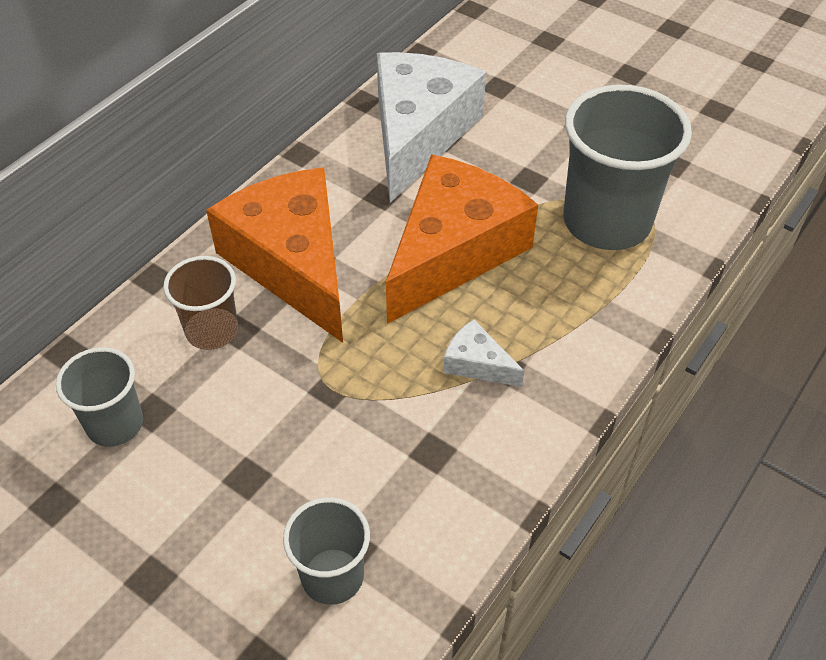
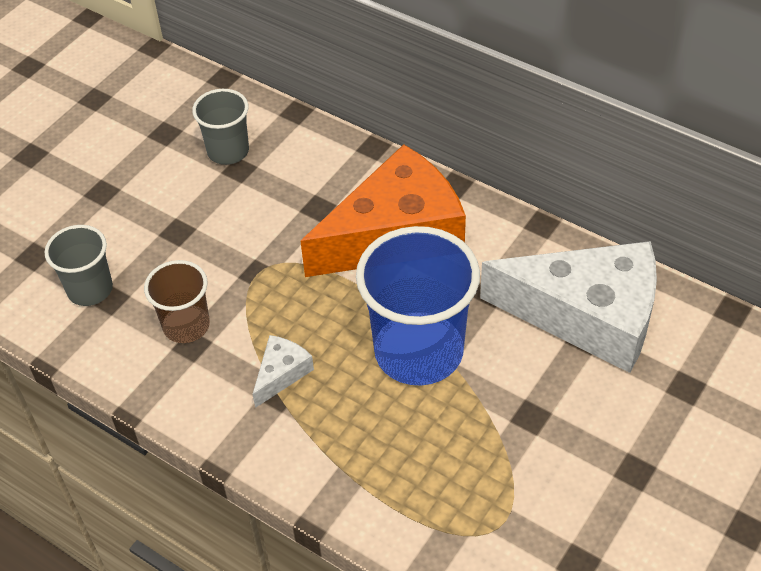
camera: 90 degrees right, 0 degrees up
brown cup [163,256,238,350] -> brown cup moved to [144,260,210,343]
orange cheese [386,155,538,324] -> blue cup [356,226,480,385]
grey cup [563,84,692,250] -> none

